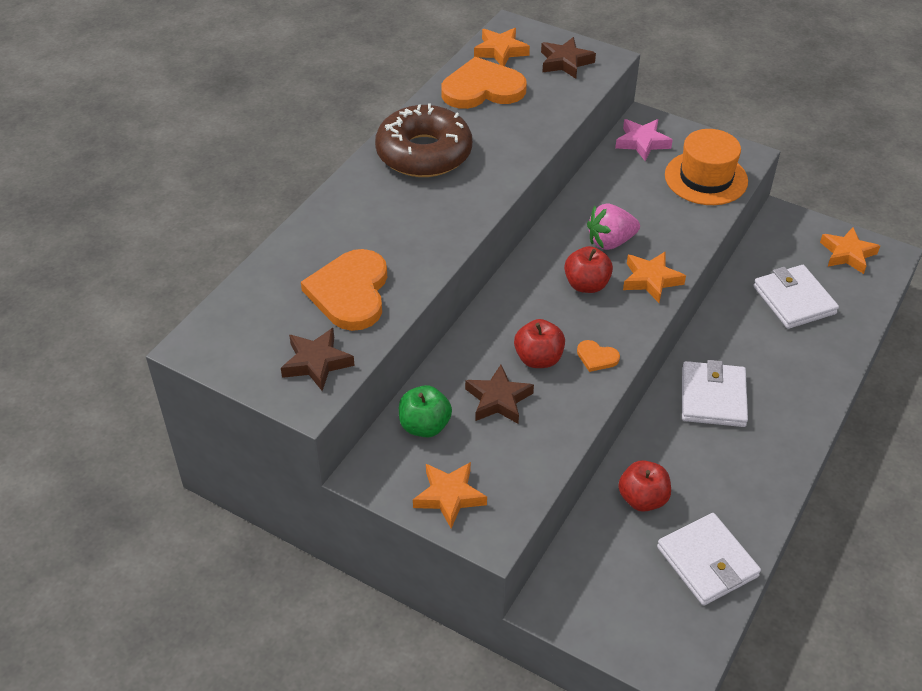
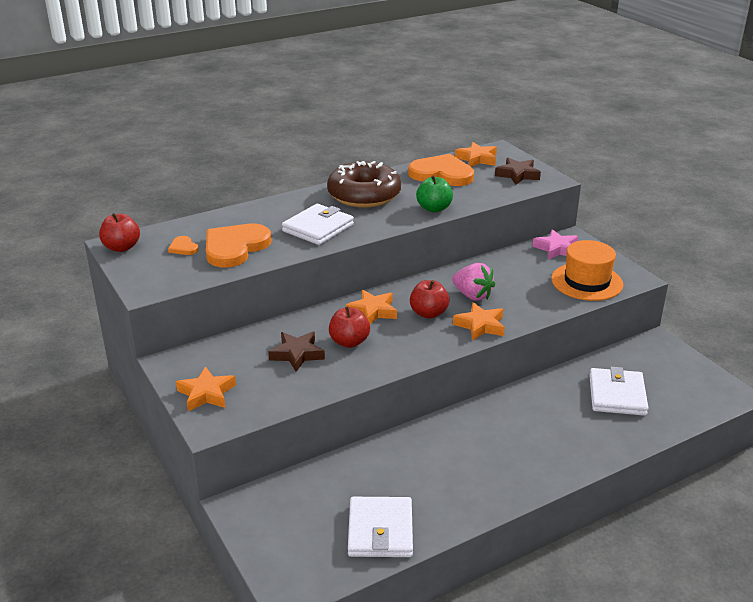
camera: 30 degrees right, 15 degrees down
brown star [281,328,355,391] -> none
green apple [399,385,452,437] -> green apple moved to [416,175,453,212]
orange heart [577,340,620,372] -> orange heart moved to [168,236,199,255]
pink strawberry [587,204,640,250] -> pink strawberry turned 150 degrees counterclockwise [452,263,495,301]
red apple [618,460,671,512] -> red apple moved to [99,213,140,252]
white wallet [682,360,748,427] -> white wallet moved to [282,204,354,245]
orange star [820,227,880,274] -> orange star moved to [346,290,397,324]

